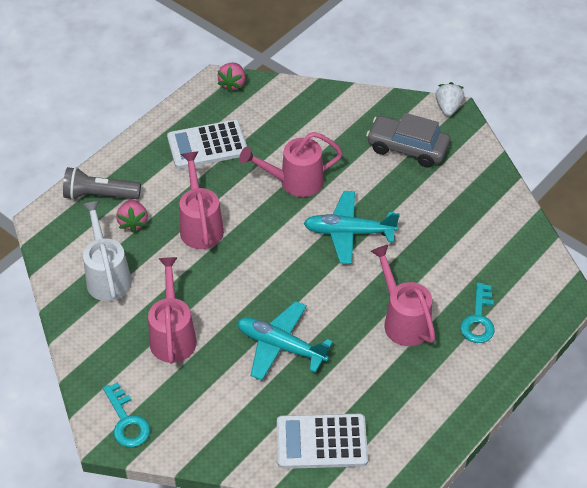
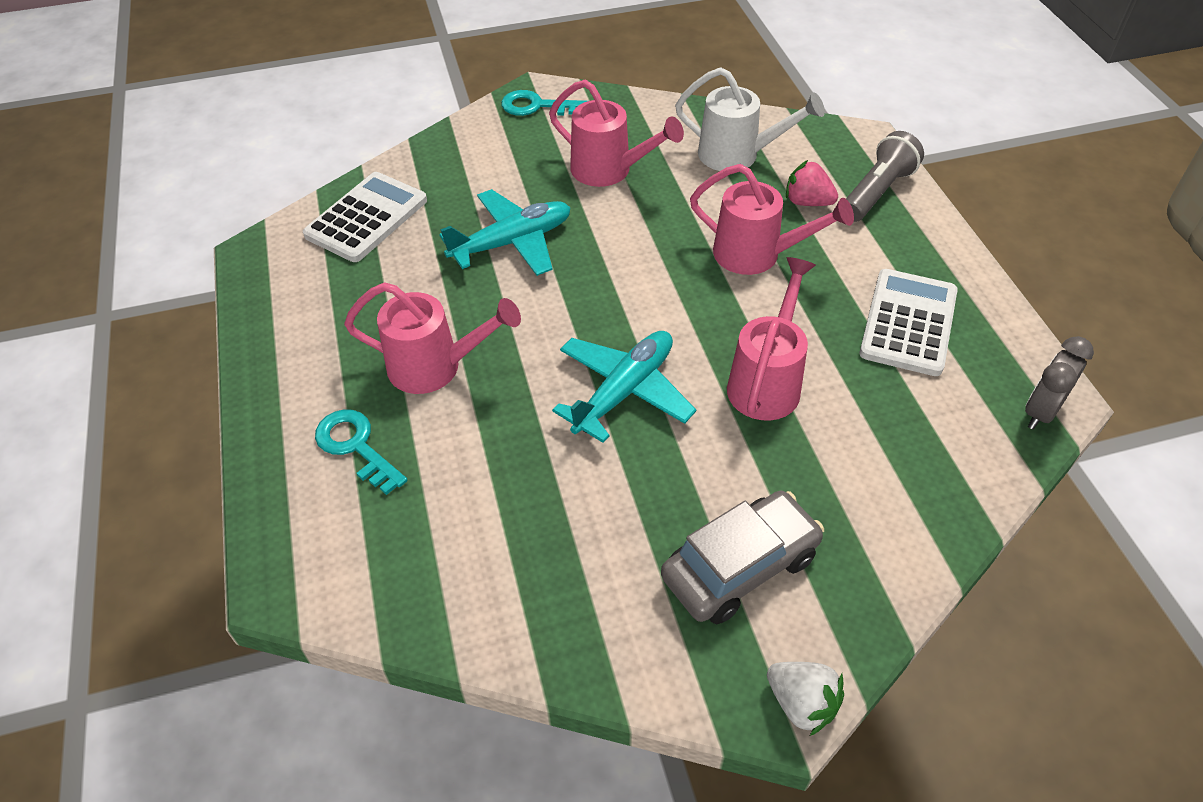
camera: 125 degrees right, 0 degrees up
pink strawberry [217,63,245,92] -> grey clock [1025,336,1094,429]

